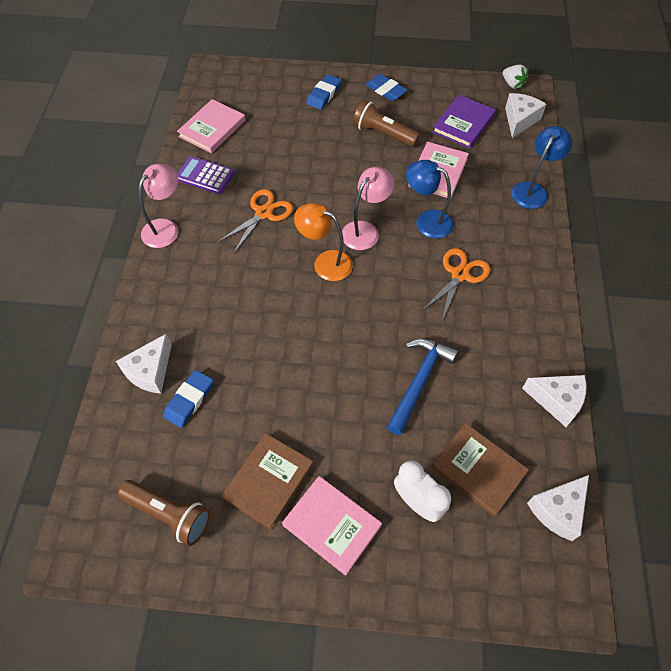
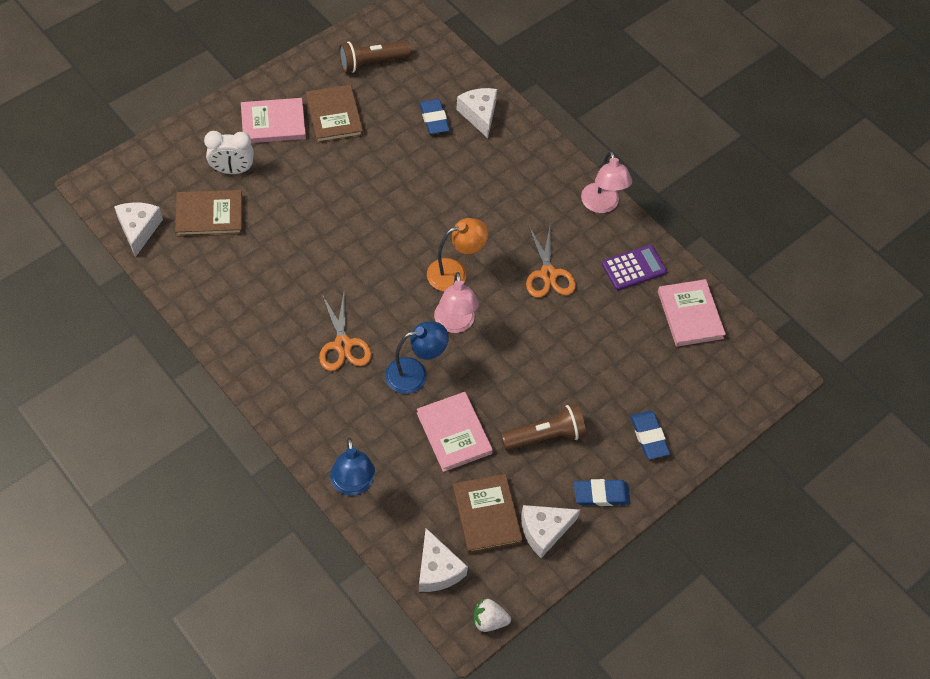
camera: 130 degrees right, 0 degrees up
blue hammer [387,339,458,435] -> none
purple book [432,95,496,148] -> brown book [452,474,523,554]
white cheese [522,375,587,427] -> white cheese moved to [521,505,580,558]

